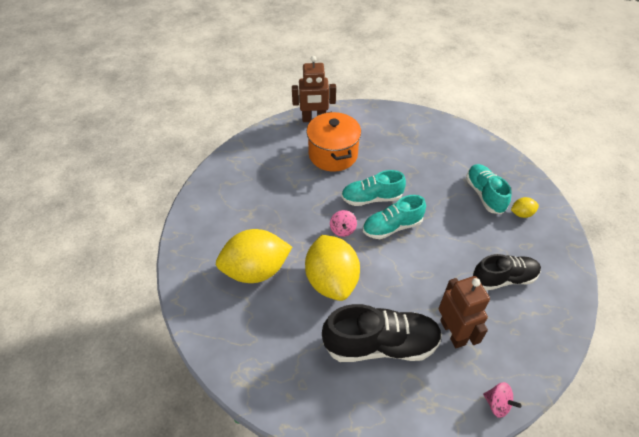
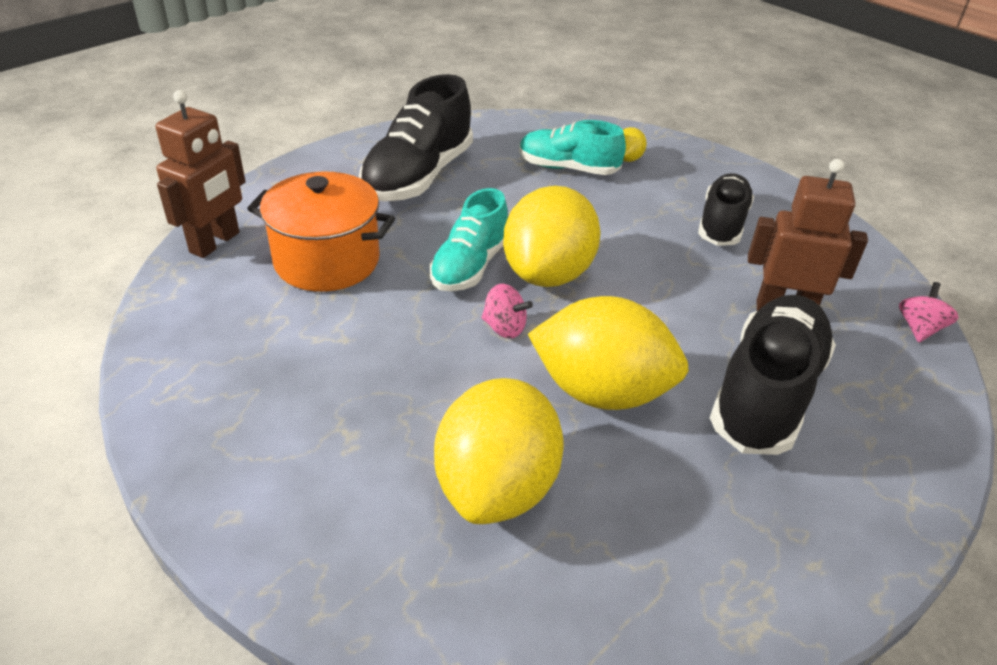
camera: 60 degrees left, 10 degrees down
turquoise shoe [363,195,426,239] -> yellow lemon [503,186,601,287]
pink spinning top [483,382,521,418] -> pink spinning top turned 45 degrees counterclockwise [899,282,959,343]
none -> black shoe [359,74,473,201]

